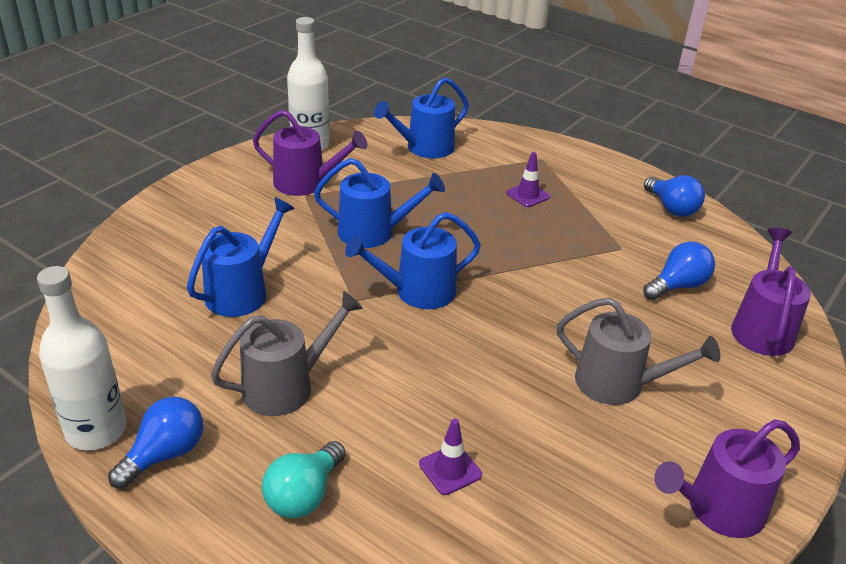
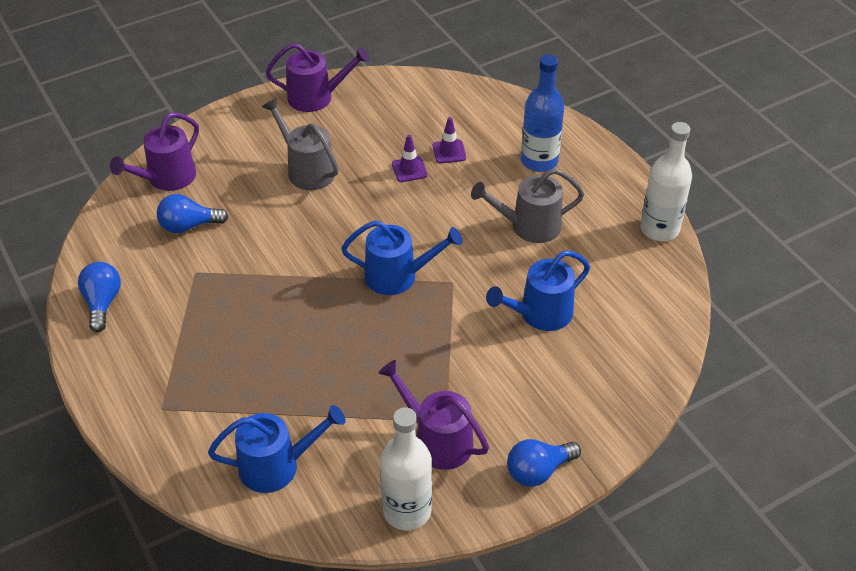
camera: 155 degrees left, 10 degrees up
blue light bulb [108,397,203,489] -> blue light bulb moved to [507,439,581,487]
turquoise light bulb [262,441,346,518] -> blue bottle [521,55,564,172]
blue watering can [314,158,445,248] -> none
purple traffic cone [506,152,550,207] -> purple traffic cone moved to [392,135,428,182]

